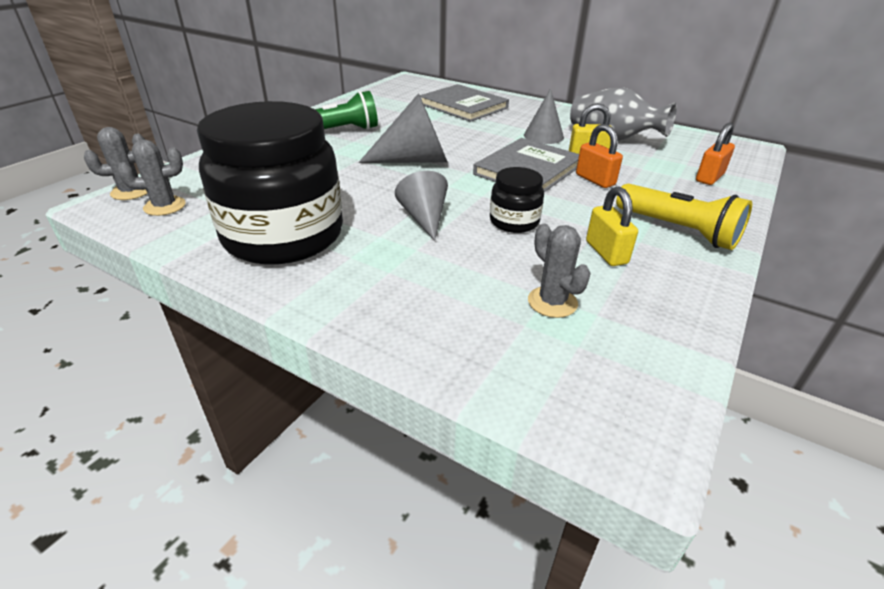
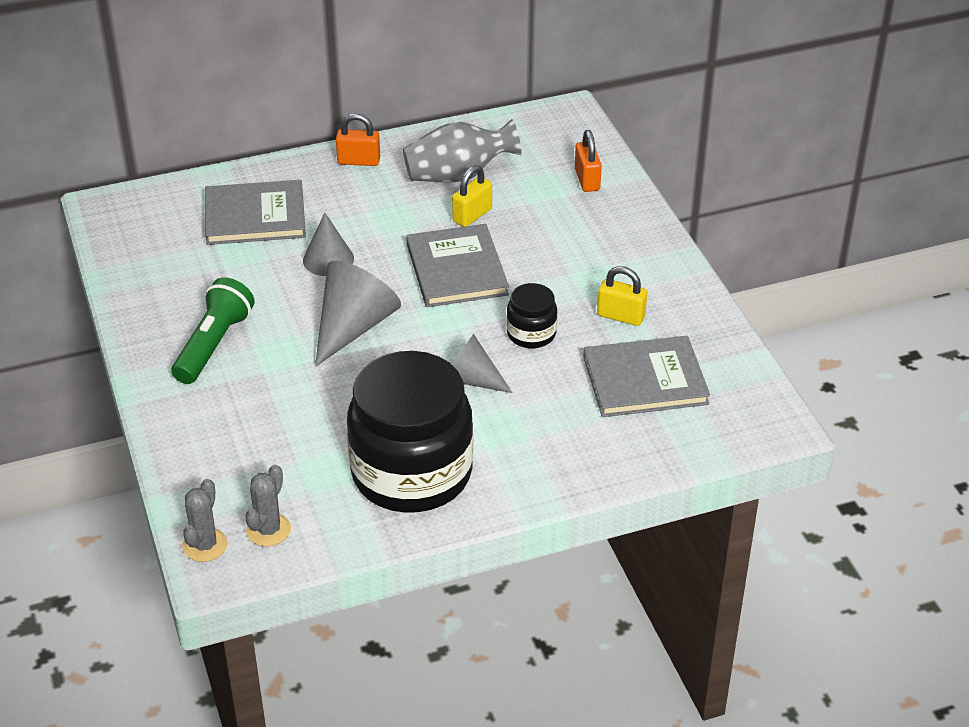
camera: 50 degrees left, 5 degrees up
grey cone [524,88,564,144] -> grey cone moved to [303,213,354,276]
grey cactus [528,224,591,318] -> grey book [583,336,710,417]
orange padlock [576,124,623,188] -> orange padlock moved to [336,113,380,166]
yellow flashlight [616,184,752,250] -> none

